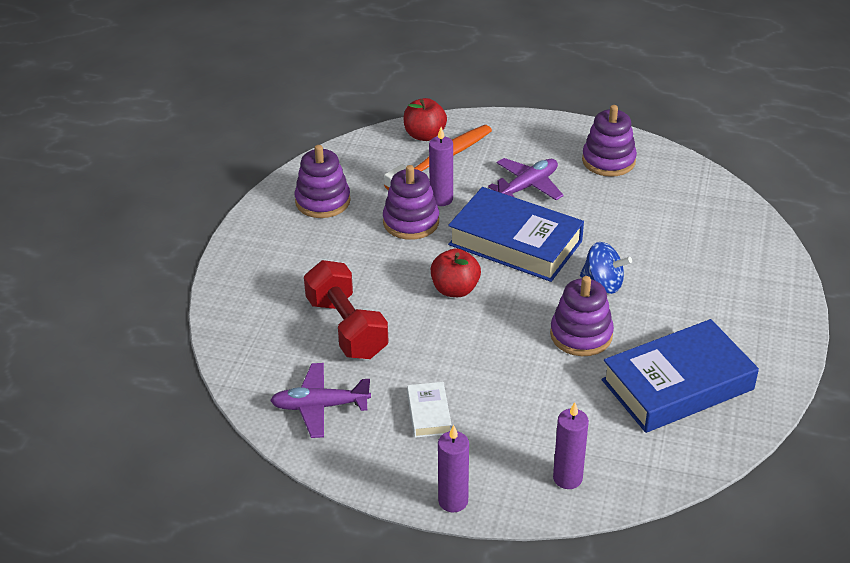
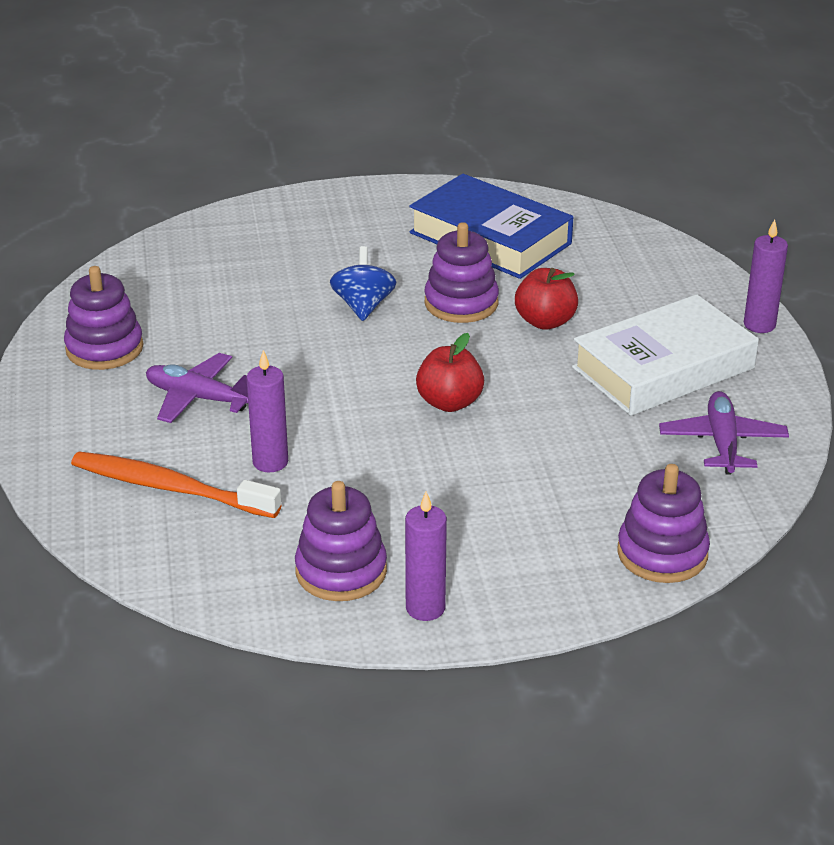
camera: 115 degrees left, 5 degrees down
purple plane [270,363,371,438] -> purple plane turned 150 degrees counterclockwise [659,391,789,475]
red dumbbell [304,260,389,359] -> none
purple stacking toy [383,165,439,240] -> purple stacking toy moved to [617,464,710,583]
red apple [404,98,447,141] -> red apple moved to [515,268,578,330]
white book [407,382,452,438] -> white book [572,294,759,416], size x2.22
blue book [448,187,584,282] -> none
purple candle [553,402,589,489] -> purple candle moved to [405,492,447,621]

